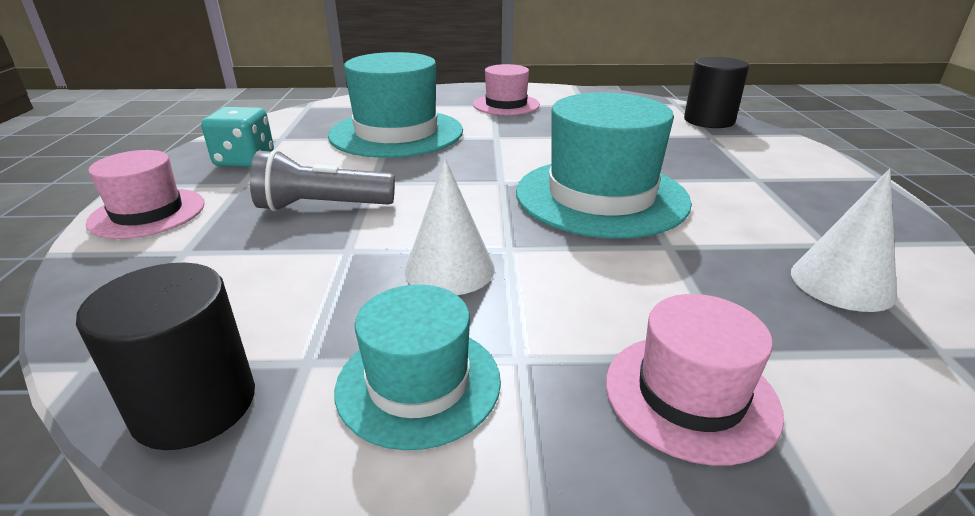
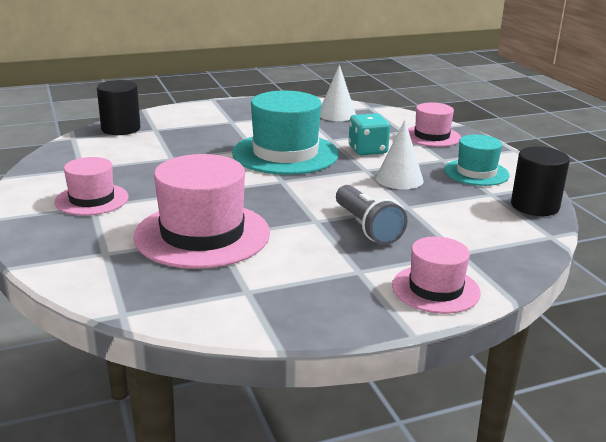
camera: 110 degrees left, 5 degrees down
turquoise dice [201,107,274,167] -> turquoise dice moved to [349,113,390,155]
turquoise hat [328,52,463,158] -> pink hat [133,154,270,269]

